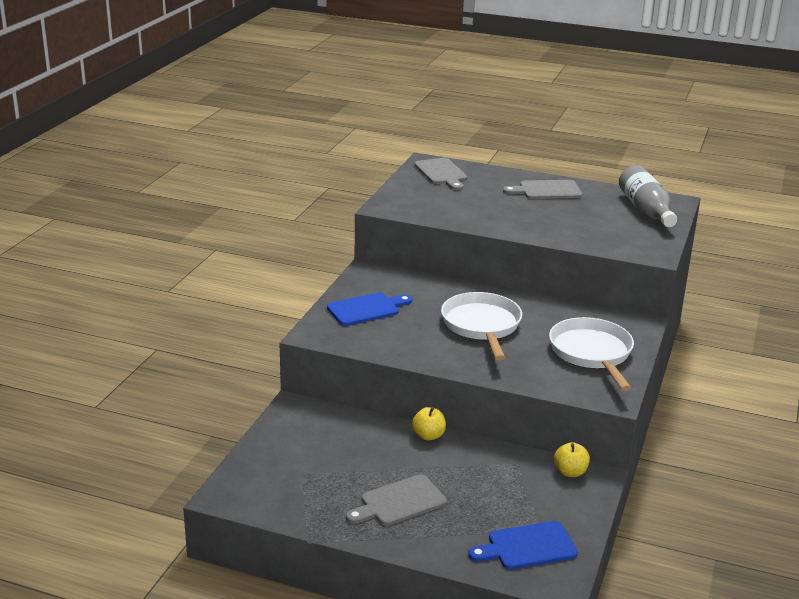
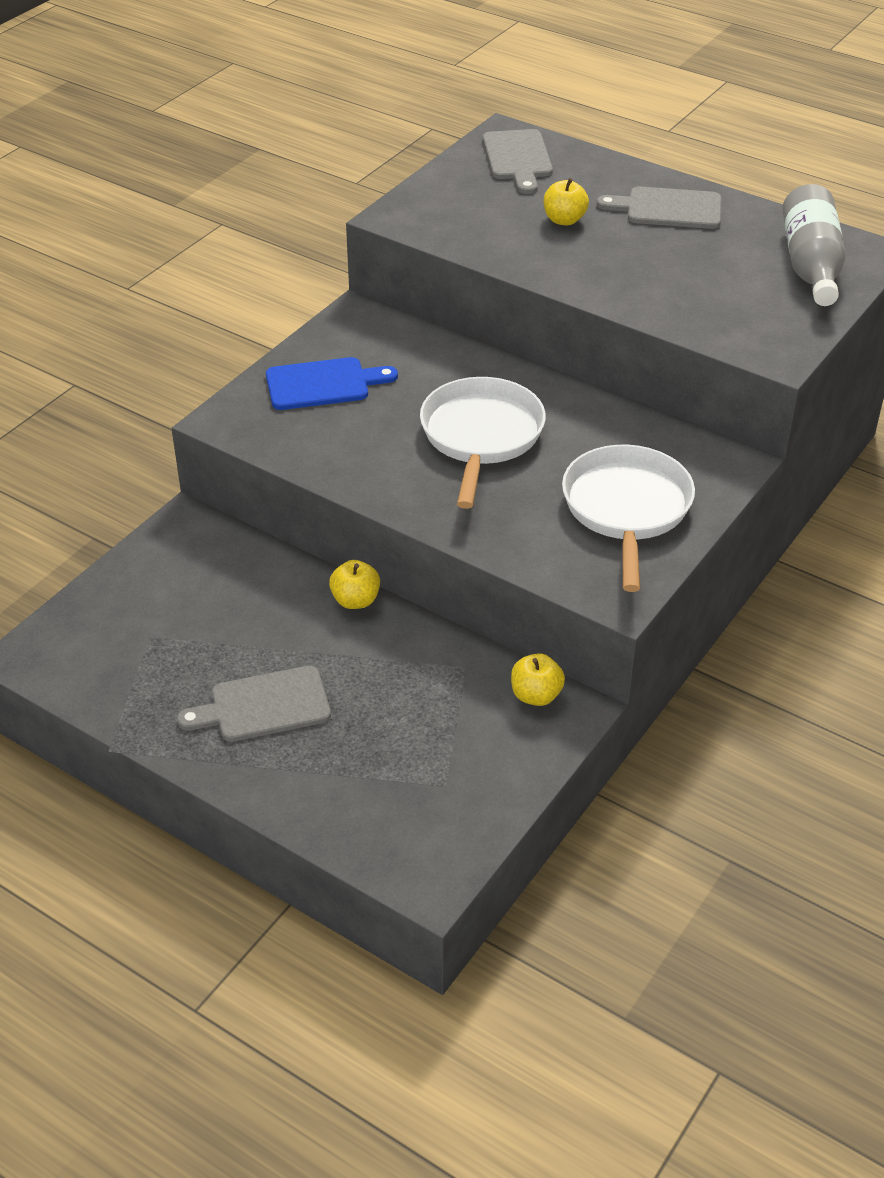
camera: 15 degrees right, 15 degrees up
blue cutting board [468,521,578,569] -> none
none -> yellow apple [544,178,589,225]

